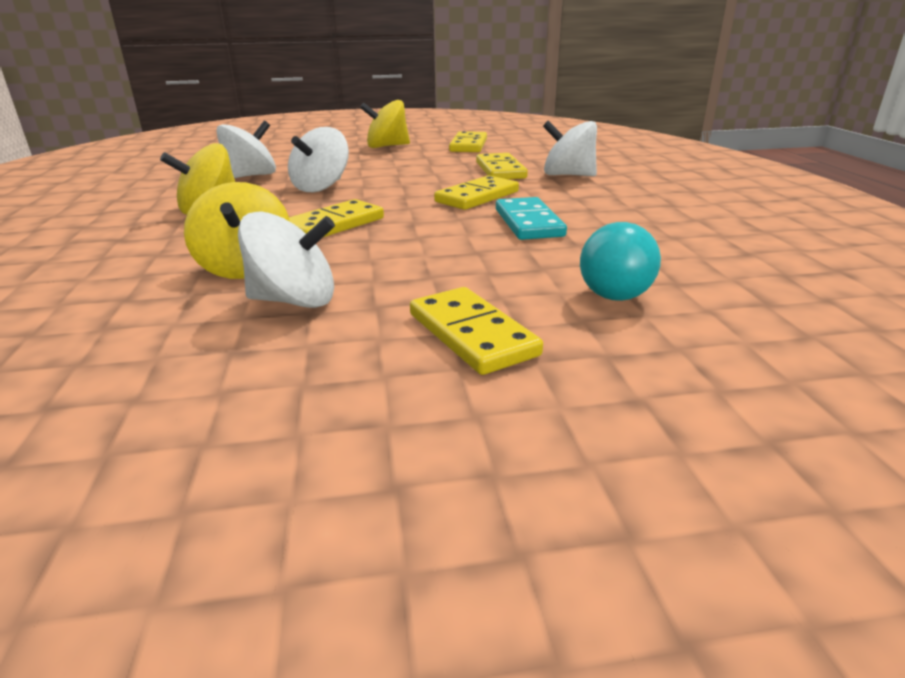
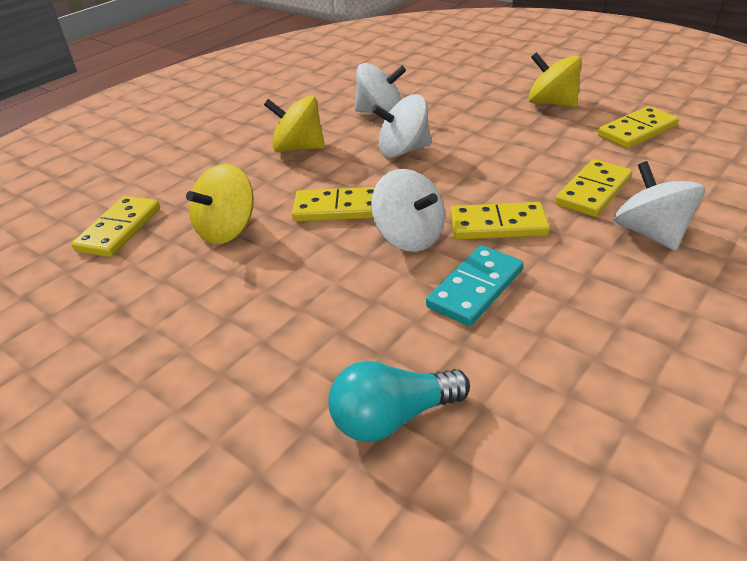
camera: 50 degrees right, 10 degrees up
white spinning top [238,211,335,308] -> white spinning top moved to [371,169,445,252]
yellow domino [410,287,543,375] -> yellow domino moved to [72,196,160,257]

